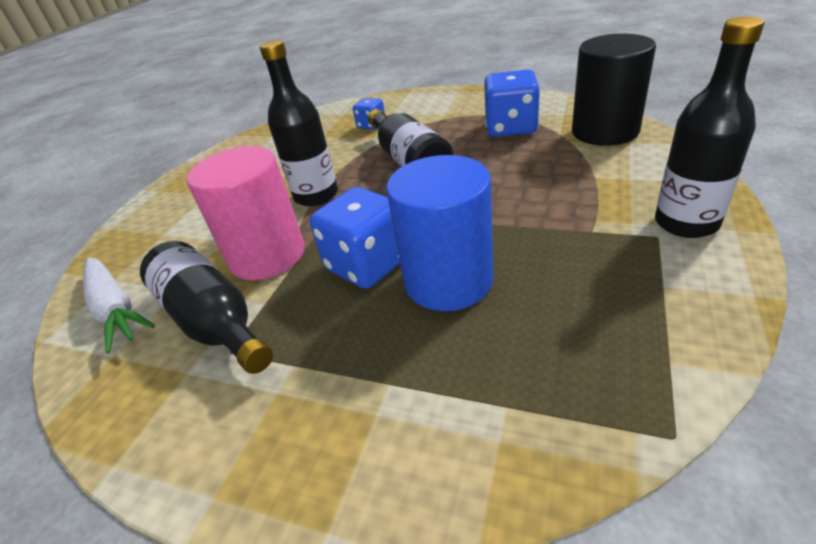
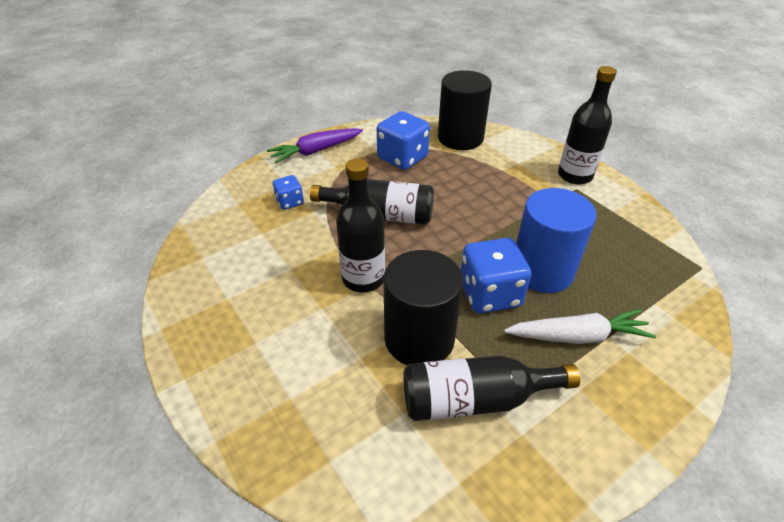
camera: 60 degrees left, 5 degrees up
white carrot [83,257,155,353] -> white carrot moved to [504,309,656,344]
pink cylinder [187,146,305,280] -> black cylinder [383,250,463,365]
none -> purple carrot [267,128,363,163]

